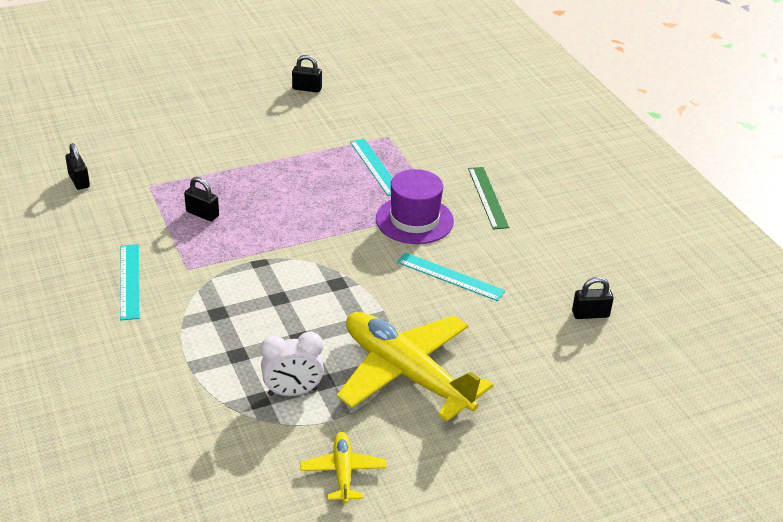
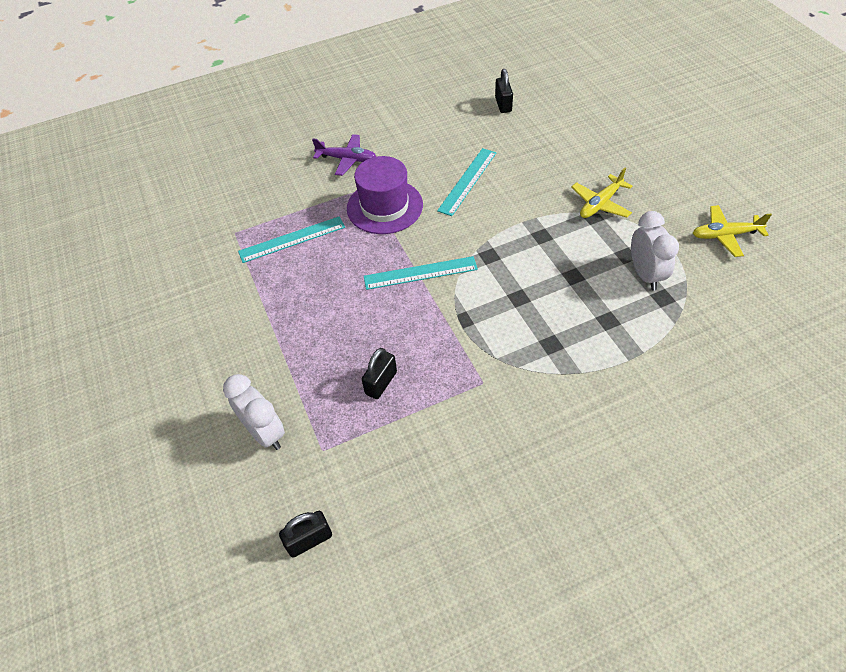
camera: 85 degrees left, 15 degrees up
turquoise ruler [120,244,140,320] -> turquoise ruler moved to [364,256,478,290]
black padlock [292,55,322,93] -> none
yellow plane [337,312,493,421] -> yellow plane [571,168,632,218], size x0.47
green ruler [468,167,509,229] -> purple plane [312,134,376,176]
none -> white clock [223,374,285,450]

